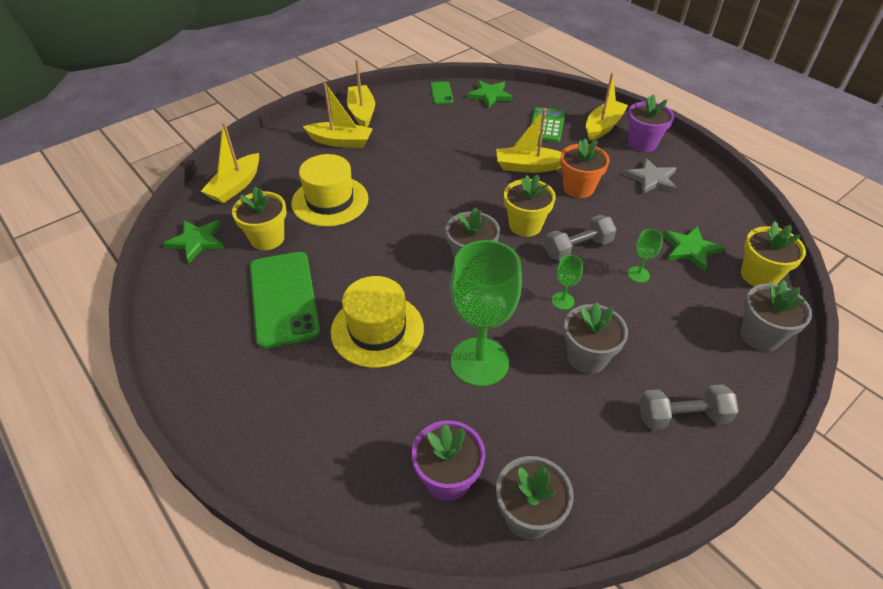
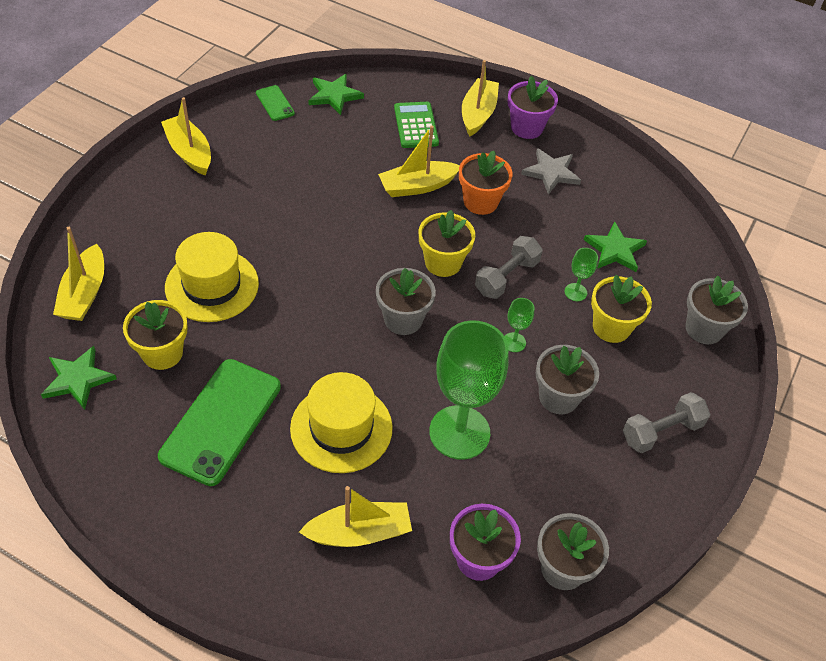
camera: 25 degrees left, 5 degrees up
green phone [250,252,320,349] -> green phone turned 60 degrees clockwise [158,359,281,486]
yellow boat [303,83,373,148] -> yellow boat moved to [299,486,412,547]
yellow flower pot [741,221,806,287] -> yellow flower pot moved to [591,275,652,343]

